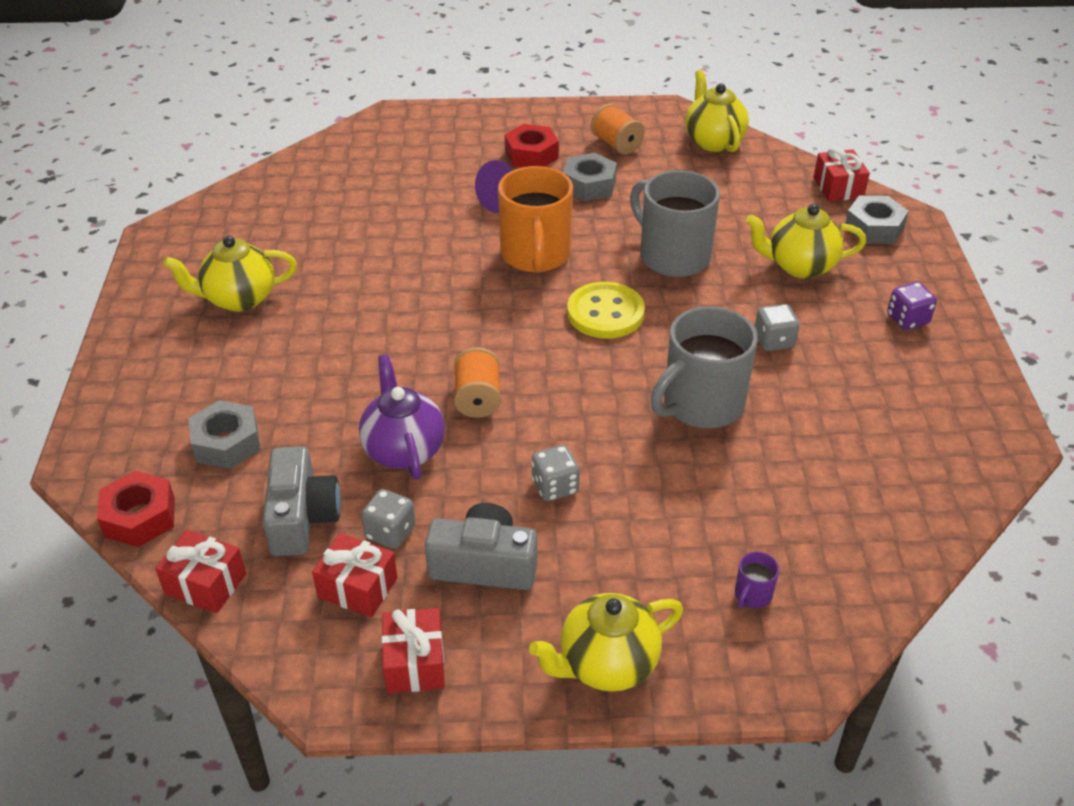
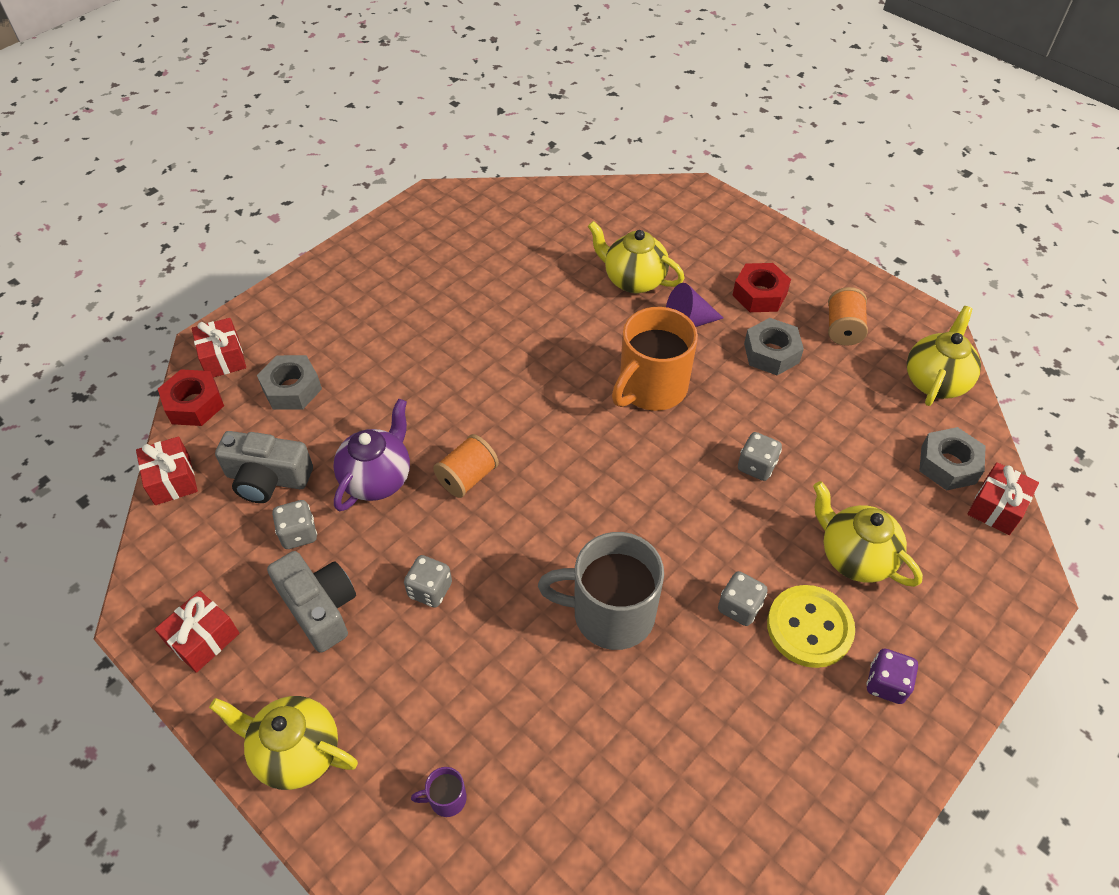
camera: 45 degrees right, 10 degrees up
yellow teapot [163,236,297,312] -> yellow teapot moved to [588,221,685,293]
grey camera [263,446,341,556] -> grey camera turned 60 degrees clockwise [215,431,313,503]
red gift [312,533,397,618] -> red gift moved to [192,318,246,377]
yellow button [567,282,645,338] -> yellow button moved to [767,585,855,668]
grey mug [630,170,720,277] -> grey dice [738,432,782,481]
grey nut [845,196,909,244] -> grey nut moved to [919,427,986,490]

